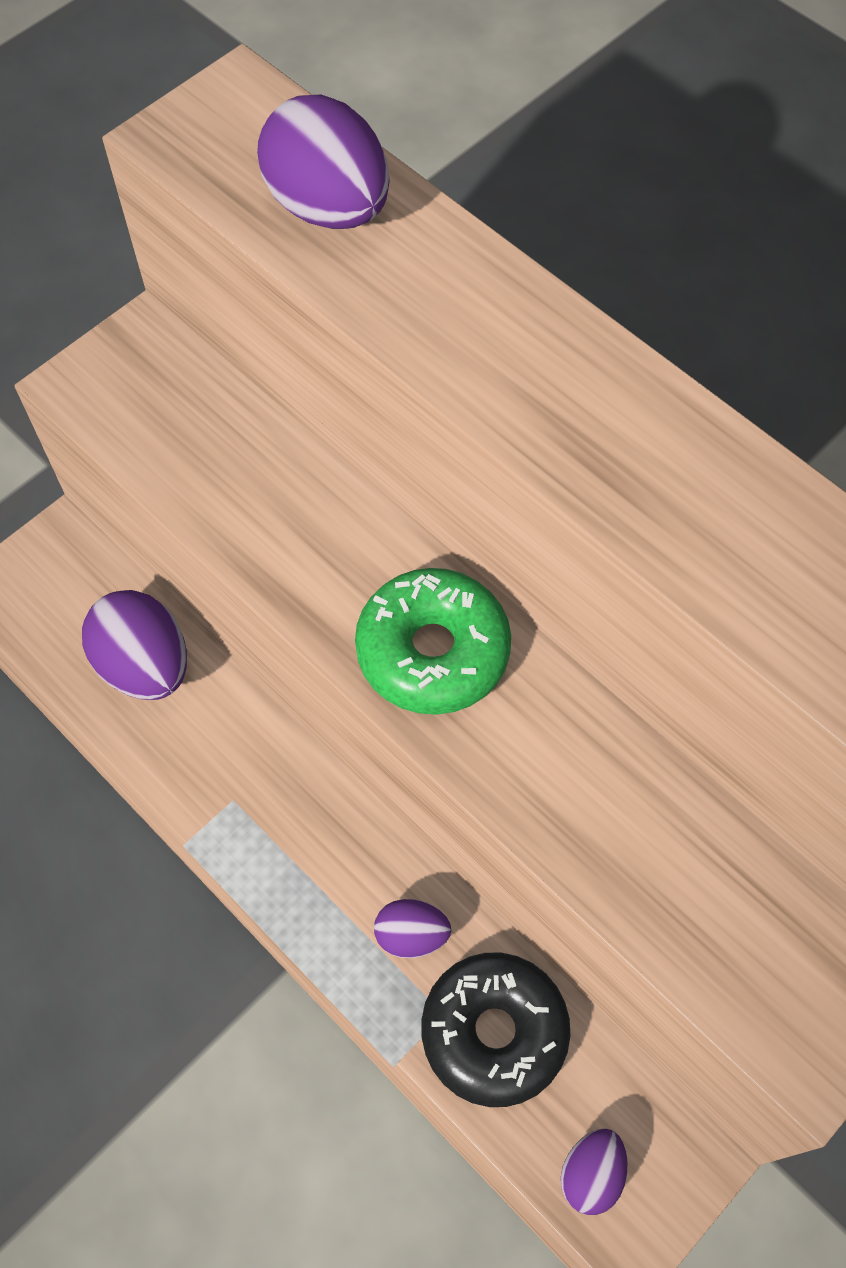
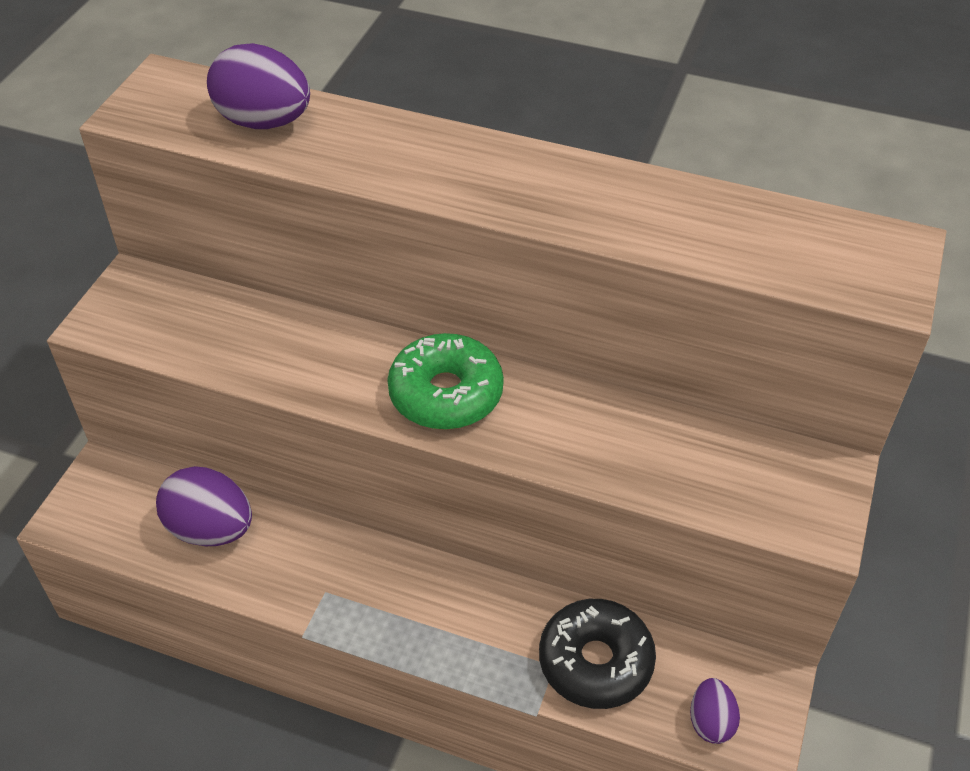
camera: 25 degrees left, 15 degrees down
purple egg [374,899,451,958] -> none

